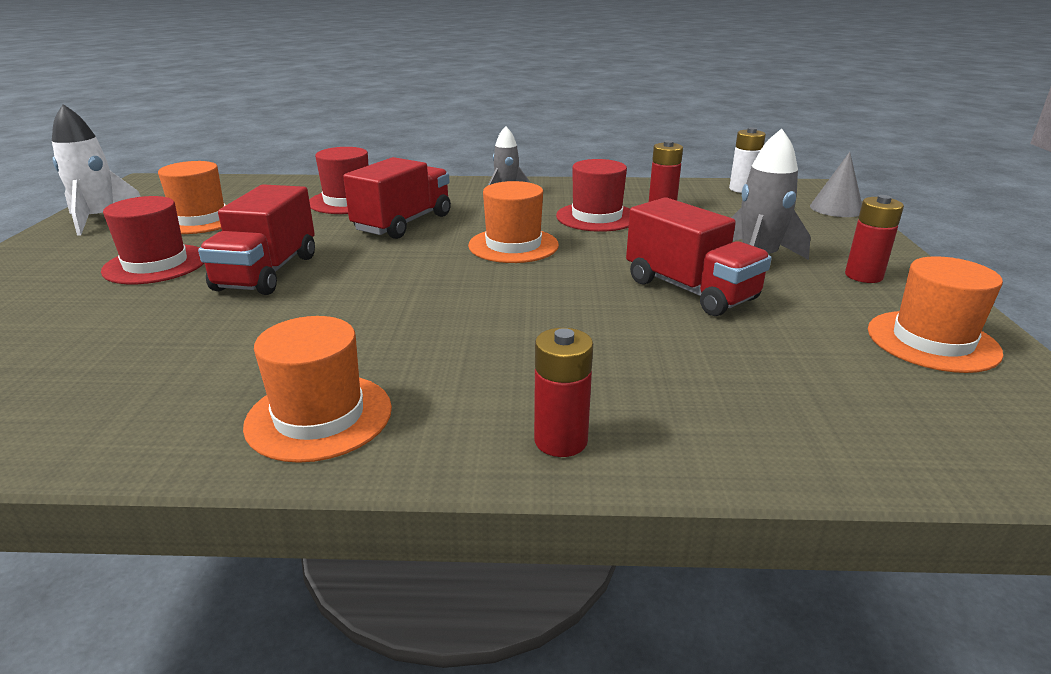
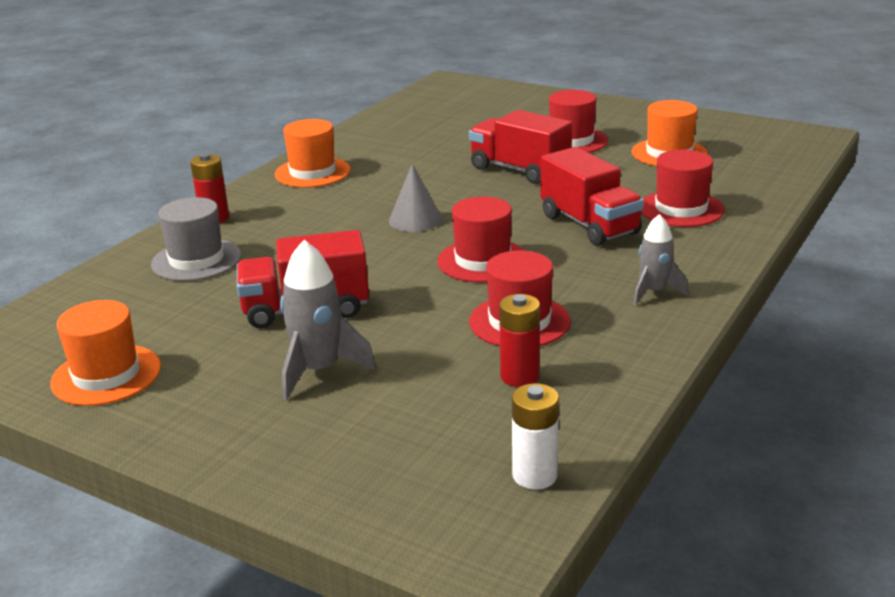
camera: 120 degrees right, 0 degrees up
white rocket [52,104,141,236] -> none
orange hat [468,181,559,263] -> red hat [437,197,524,283]
grey cone [810,152,862,217] -> grey cone moved to [389,164,442,232]
red battery [845,195,904,283] -> none
none -> grey hat [151,197,242,281]

